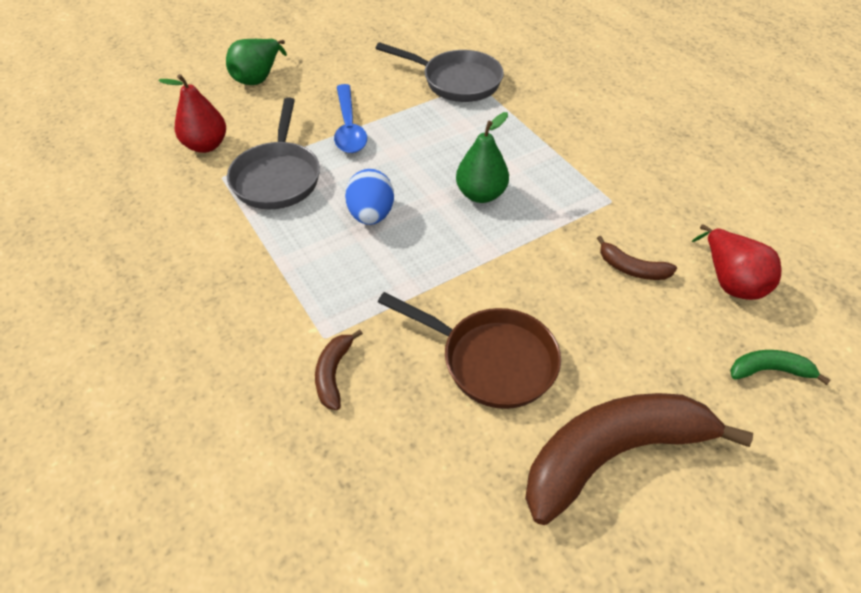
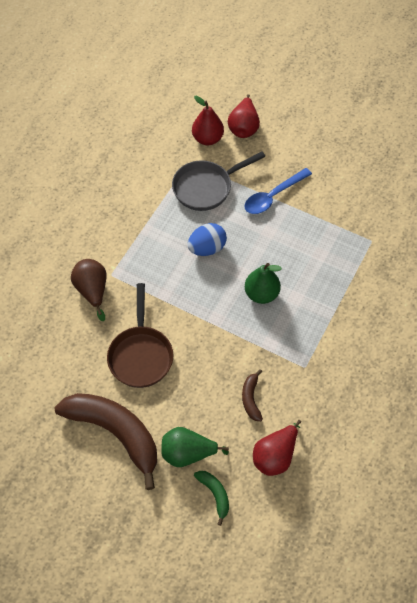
camera: 60 degrees right, 10 degrees up
green pear [226,39,287,85] -> green pear moved to [161,427,229,467]
brown banana [315,329,363,410] -> brown pear [71,259,106,321]
grey pan [376,42,504,102] -> none
none -> red pear [228,94,260,138]

